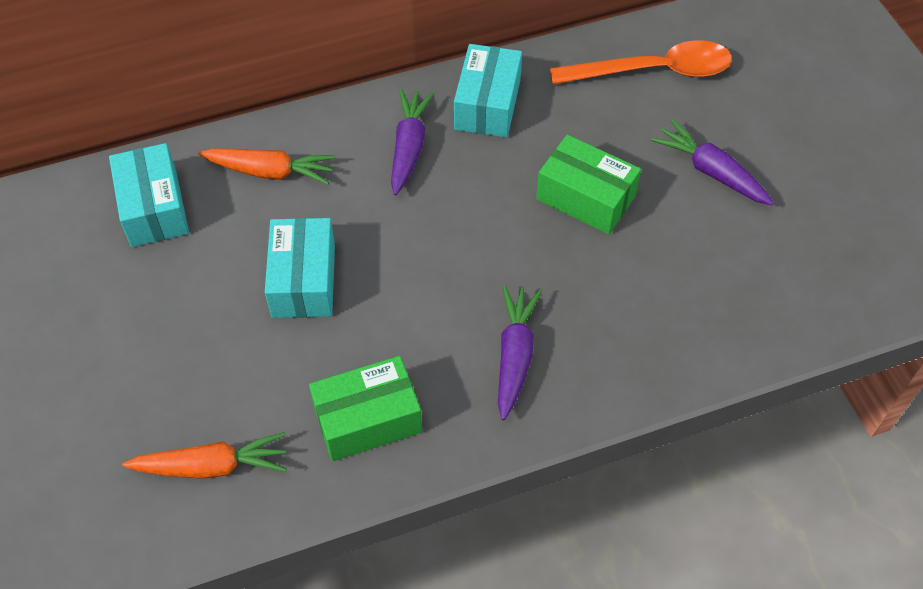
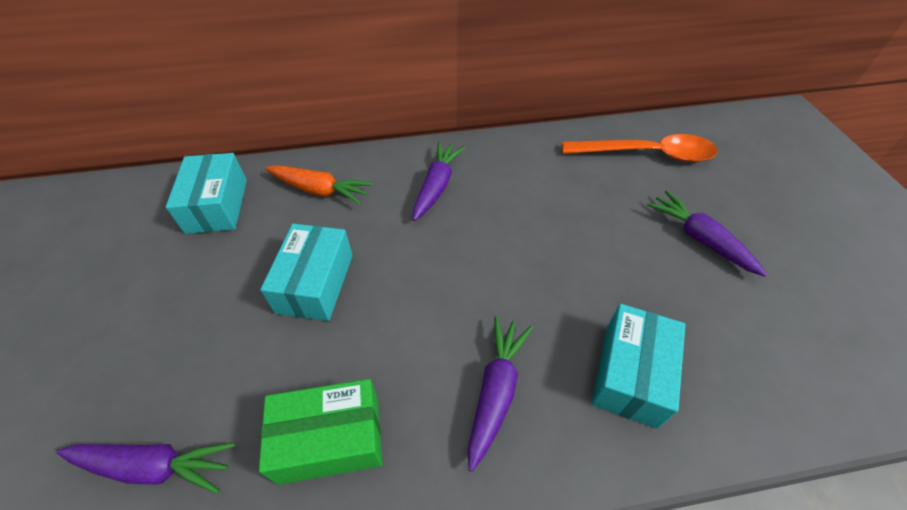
camera: 10 degrees right, 5 degrees down
orange carrot [122,432,287,479] -> purple carrot [56,442,235,494]
turquoise box [454,44,522,137] -> turquoise box moved to [592,304,685,429]
green box [536,135,641,234] -> none

